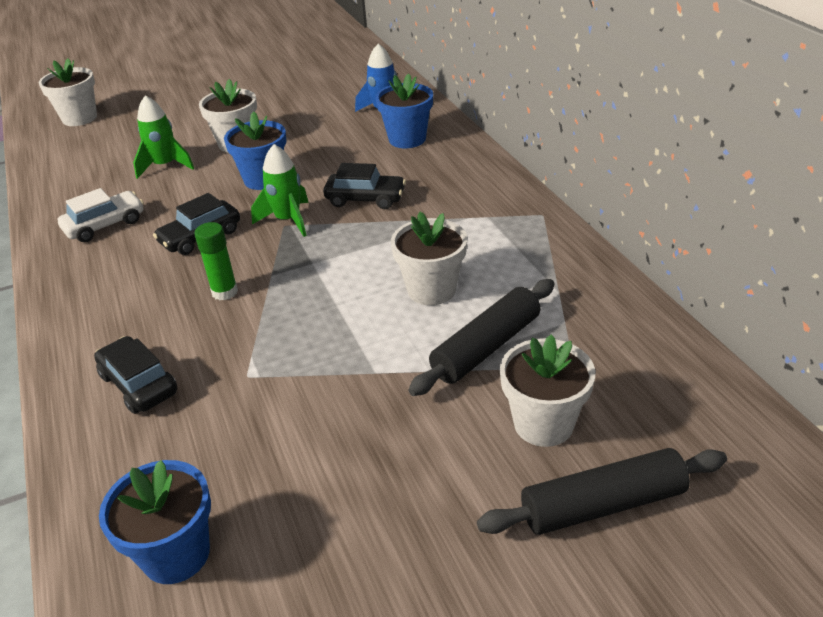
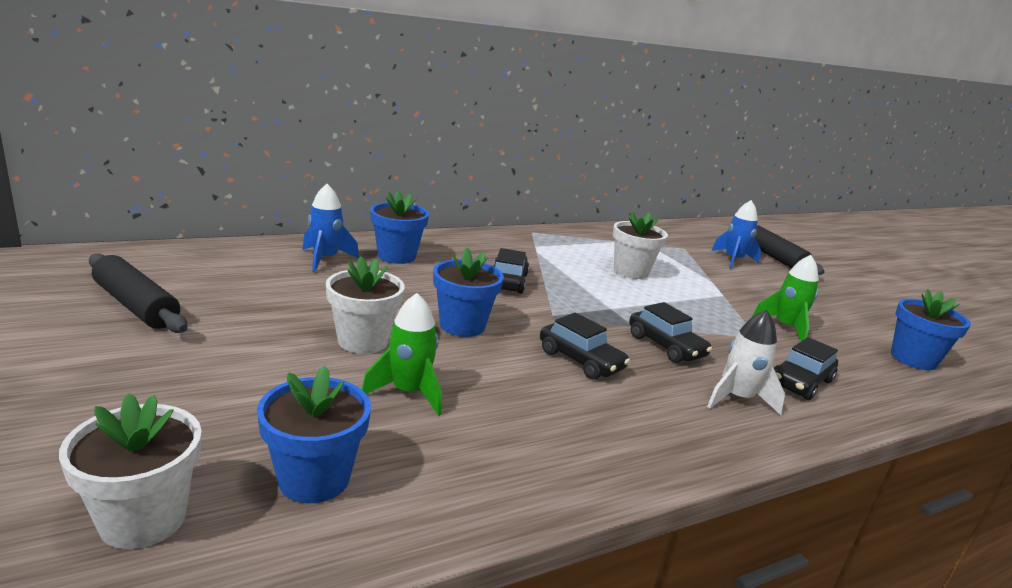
camera: 100 degrees left, 15 degrees down
white car [58,188,144,242] -> none
green glue stick [194,222,238,300] -> black car [629,302,712,363]
green rocket [251,144,309,237] -> green rocket moved to [752,255,819,341]
black rolling pin [408,279,555,396] -> black rolling pin moved to [89,253,187,333]
white flower pot [500,334,595,447] -> blue rocket [712,200,761,269]
none -> blue flower pot [257,366,371,503]
none -> white rocket [707,310,785,415]

